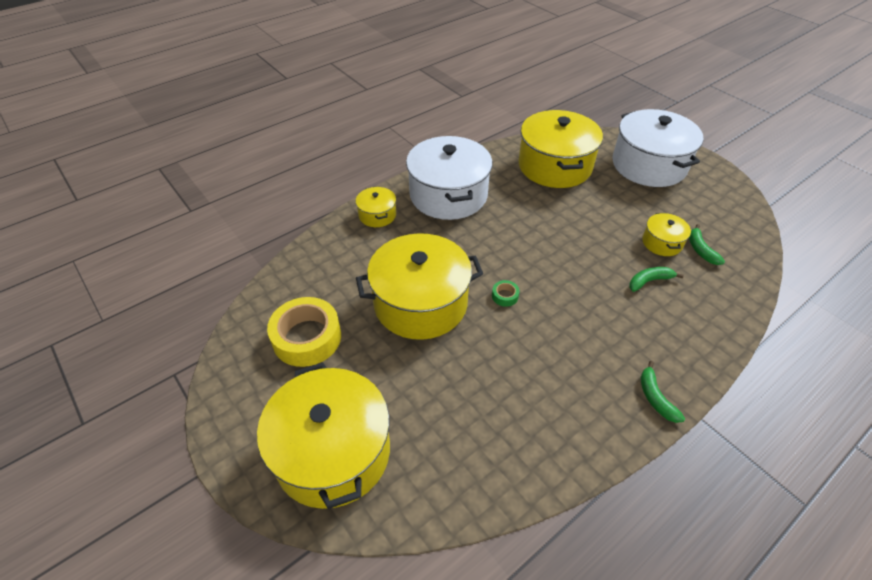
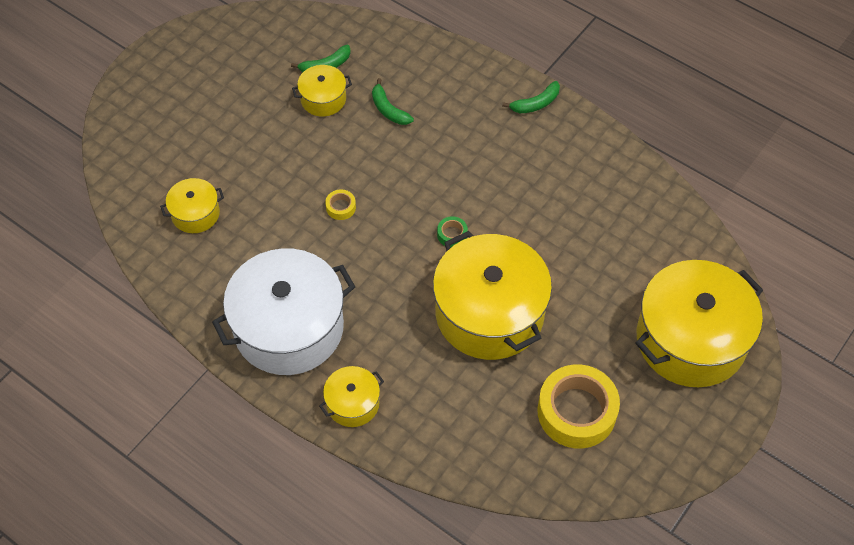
camera: 105 degrees left, 10 degrees up
yellow pot [518,110,603,188] -> yellow pot [160,178,224,233], size x0.47
white pot [612,109,703,187] -> none
none -> yellow tape [325,189,356,220]

